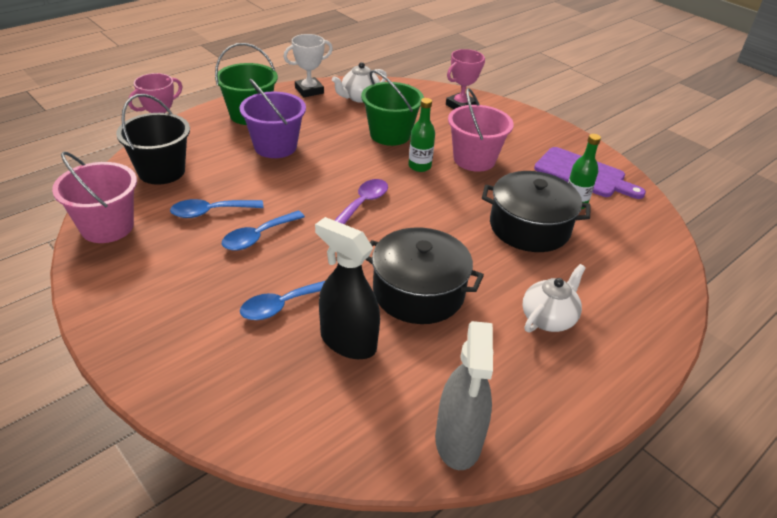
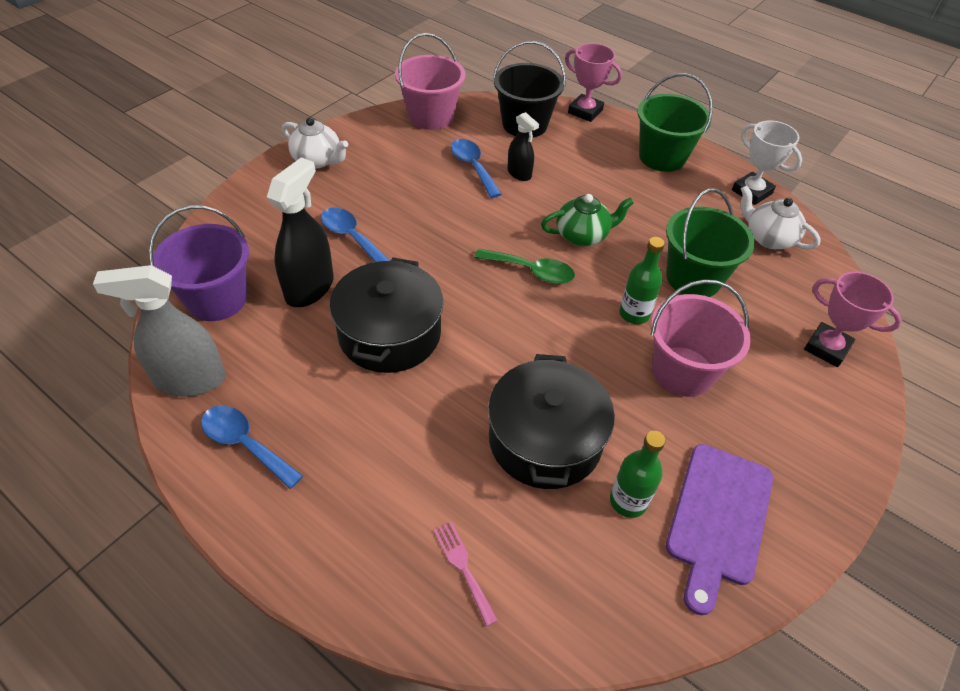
camera: 80 degrees right, 10 degrees up
blue spoon [222,211,305,251] -> blue spoon moved to [201,405,303,489]
purple bucket [239,79,306,158] -> purple bucket moved to [149,205,249,321]
purple spoon [334,179,388,224] -> green spoon [474,249,575,284]
white teapot [523,264,586,332] -> white teapot moved to [282,117,348,168]
none -> pink fork [434,522,498,626]
none -> black spray bottle [507,112,539,181]
none -> green teapot [541,194,634,246]

